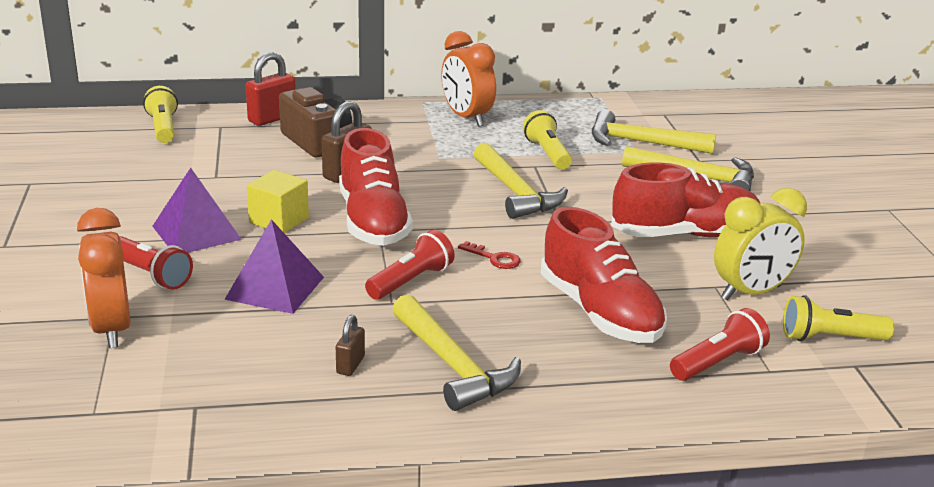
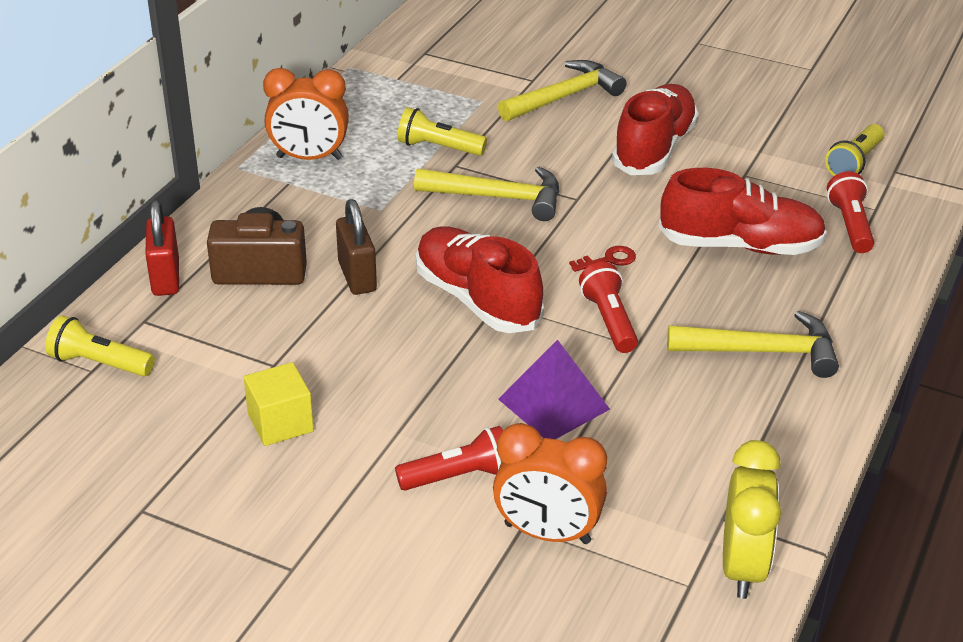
camera: 55 degrees left, 10 degrees up
purple pyramid [152,168,242,253] -> none
yellow cube [247,170,309,233] -> yellow cube moved to [244,362,314,446]
brown padlock [336,315,365,376] -> none
red shoe [339,128,413,246] -> red shoe turned 150 degrees counterclockwise [416,226,544,333]
yellow hammer [592,110,716,154] -> none
yellow clock [714,188,807,300] -> yellow clock moved to [723,440,781,599]

